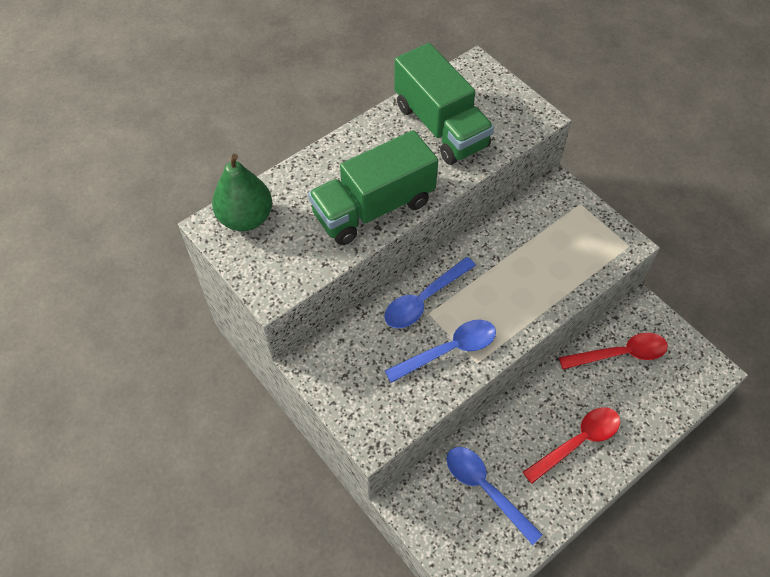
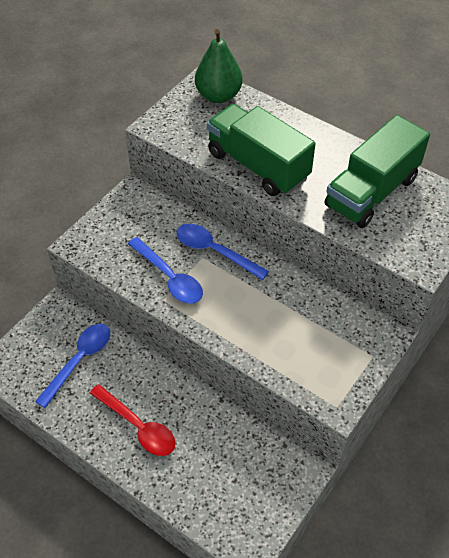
camera: 75 degrees right, 5 degrees down
red spoon [559,333,668,369] -> none

